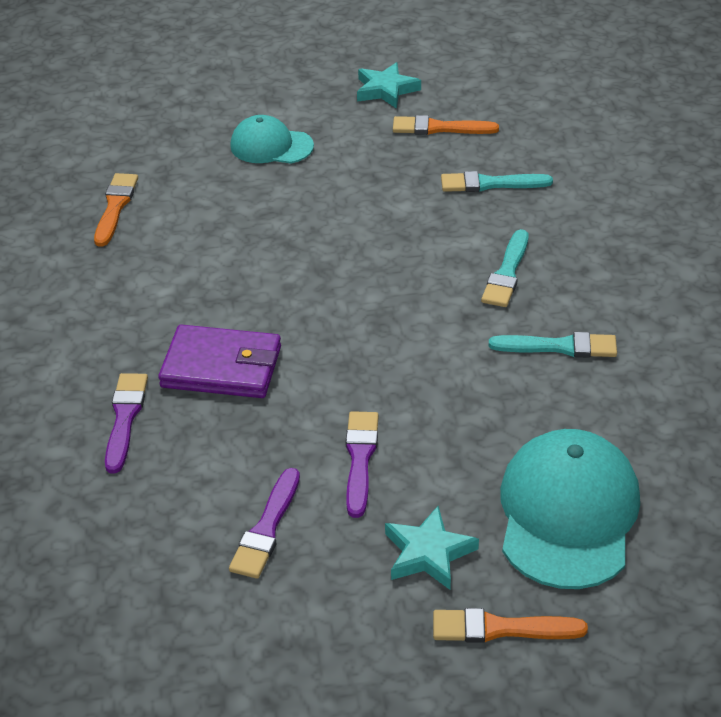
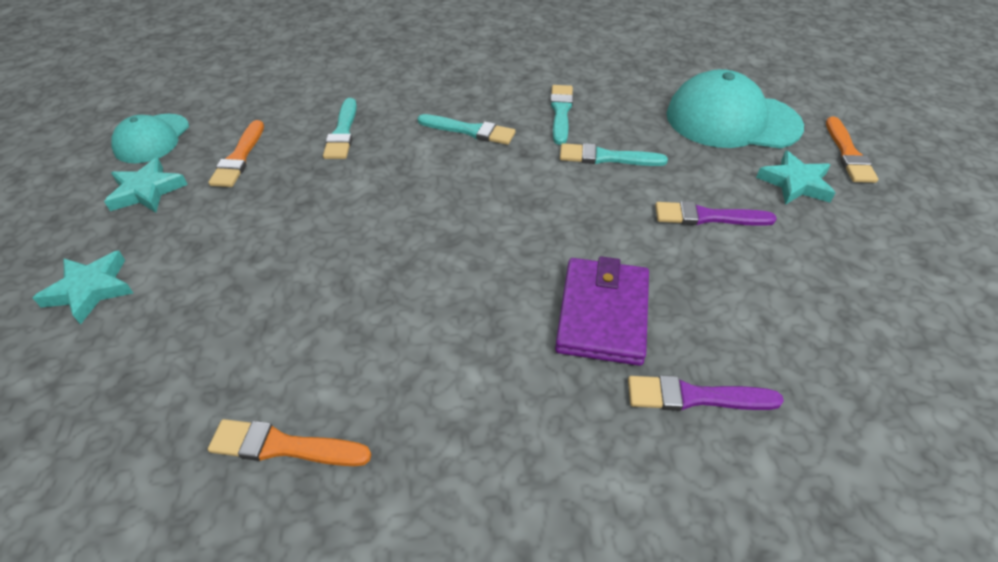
camera: 90 degrees left, 5 degrees up
purple brush [229,468,300,579] -> none
turquoise cap [230,115,314,164] -> turquoise cap moved to [111,114,189,163]
none -> turquoise star [33,250,133,325]
none -> turquoise brush [560,143,668,166]

